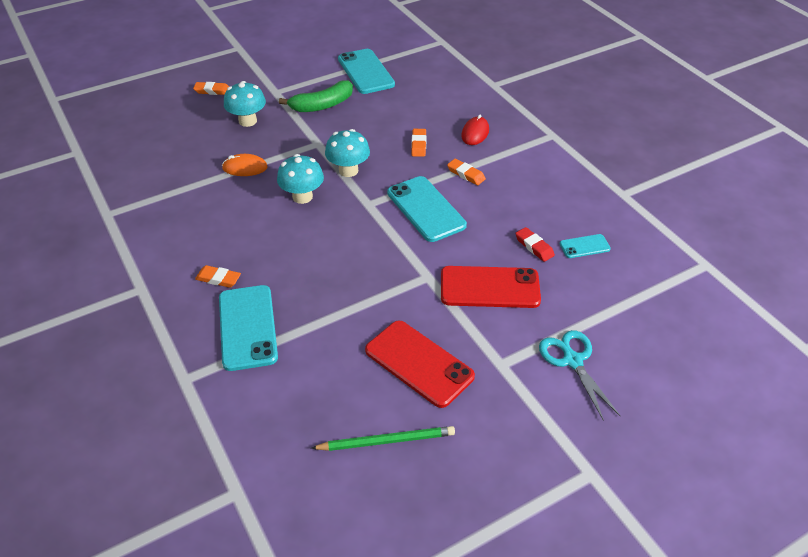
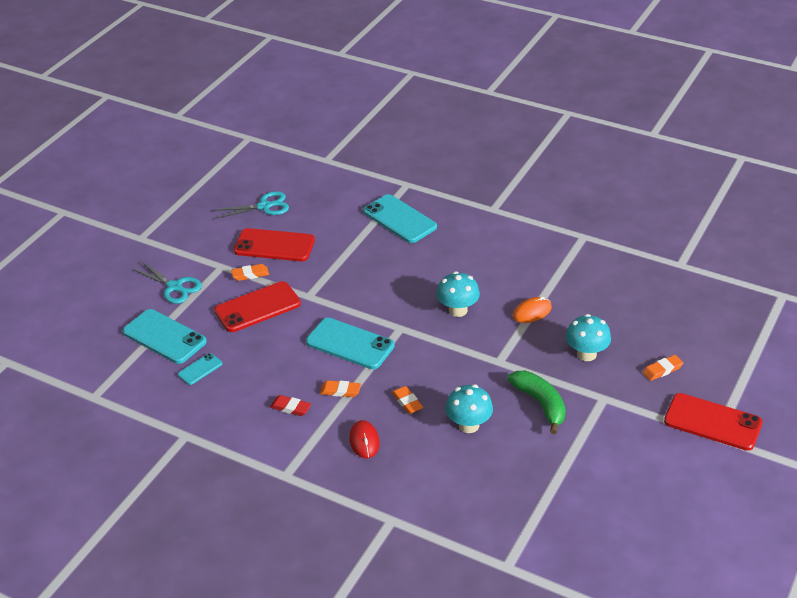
camera: 150 degrees right, 5 degrees down
orange eraser [195,265,241,288] -> orange eraser moved to [231,264,269,281]
green banana [279,80,353,112] -> green banana turned 120 degrees clockwise [507,371,566,434]
green pencil [311,426,455,451] -> turquoise scissors [213,191,289,219]
turquoise mushroom [325,129,370,177] -> turquoise mushroom moved to [445,384,493,433]
turquoise phone [338,49,395,94] -> turquoise phone moved to [123,309,207,364]
red eraser [515,227,555,262] -> red eraser moved to [270,395,311,416]
none -> red phone [664,393,763,451]

